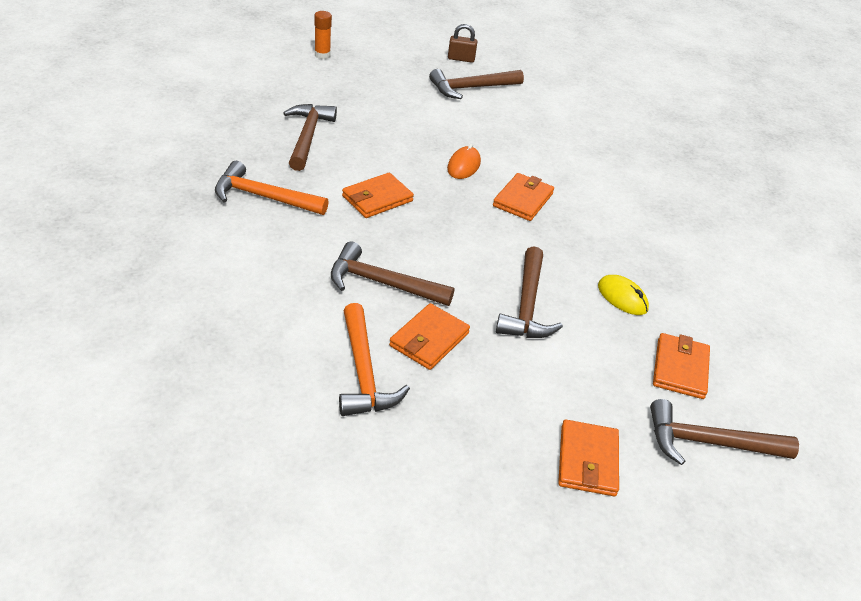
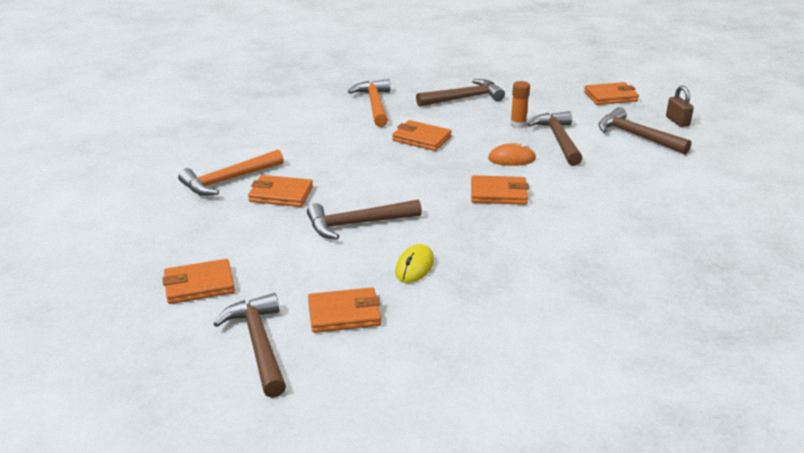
camera: 70 degrees right, 10 degrees down
orange glue stick [314,11,332,59] -> orange glue stick moved to [510,81,530,128]
brown hammer [331,241,454,306] -> brown hammer moved to [527,111,583,166]
none -> orange wallet [584,82,639,105]

